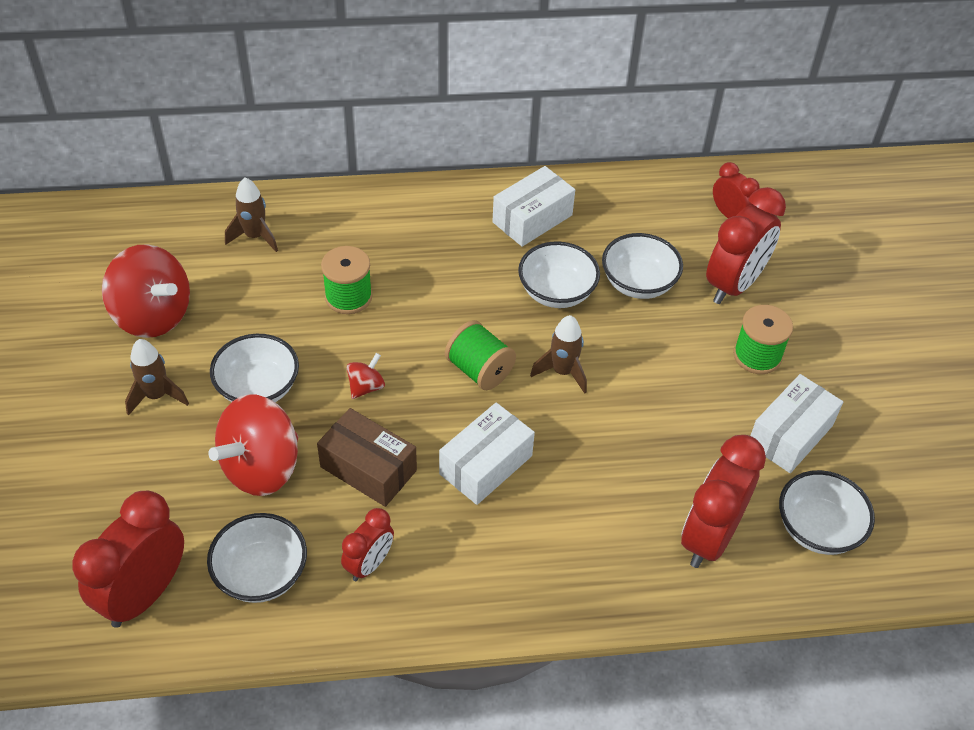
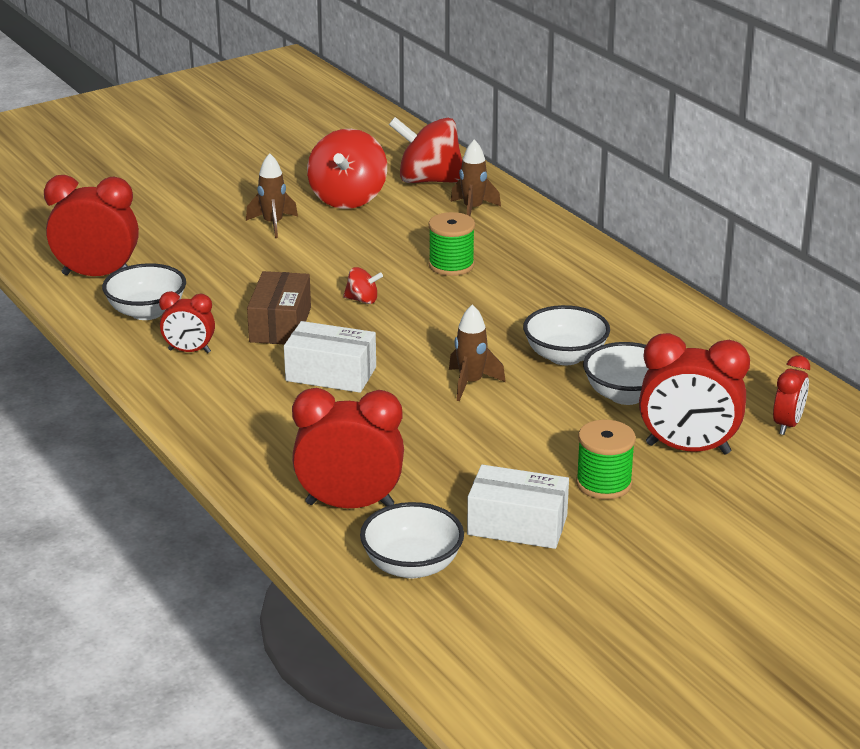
camera: 65 degrees right, 20 degrees down
red spinning top [208,394,298,496] -> red spinning top moved to [389,117,462,183]
white bowl [210,334,299,402] -> none
green spool [445,320,516,390] -> none
white box [492,166,575,247] -> none

